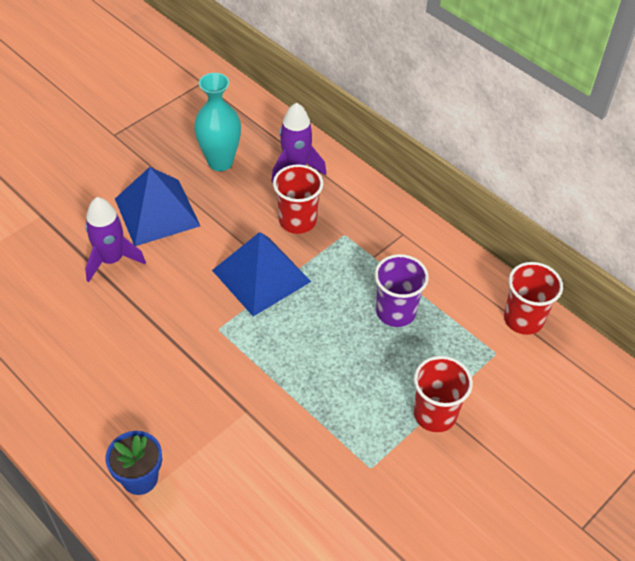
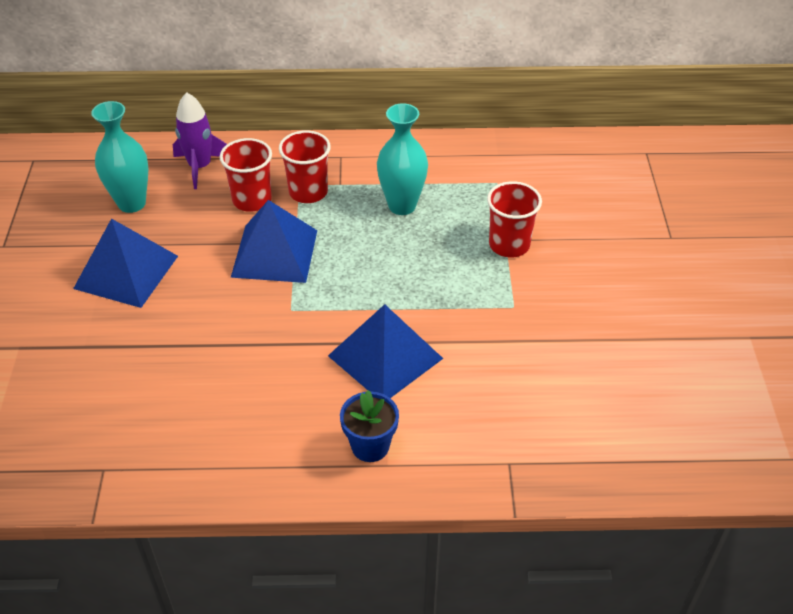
camera: 45 degrees left, 5 degrees down
purple rocket [85,197,146,282] -> none
purple cup [374,254,429,327] -> turquoise vase [377,103,428,215]
red cup [504,262,563,335] -> red cup moved to [279,130,331,203]
none -> blue pyramid [328,304,443,398]

